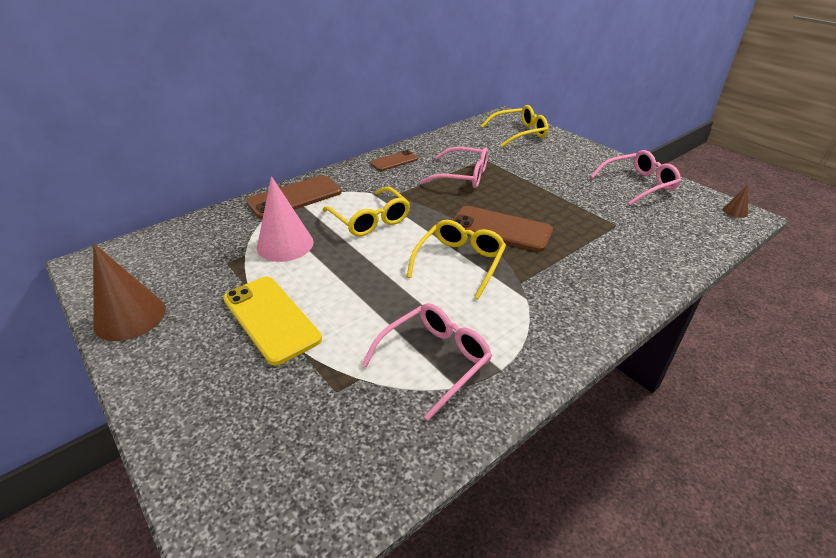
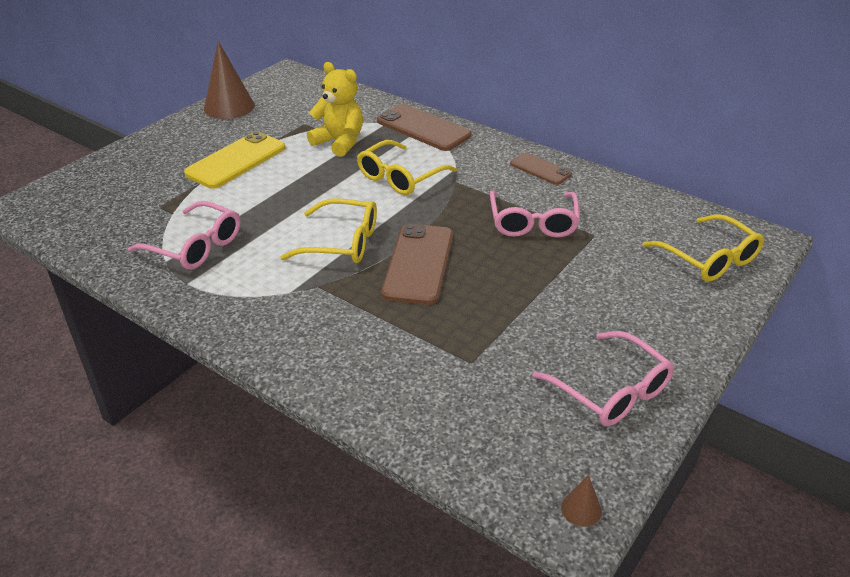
camera: 75 degrees right, 0 degrees up
pink cone [257,176,314,262] -> yellow teddy bear [307,62,363,157]

